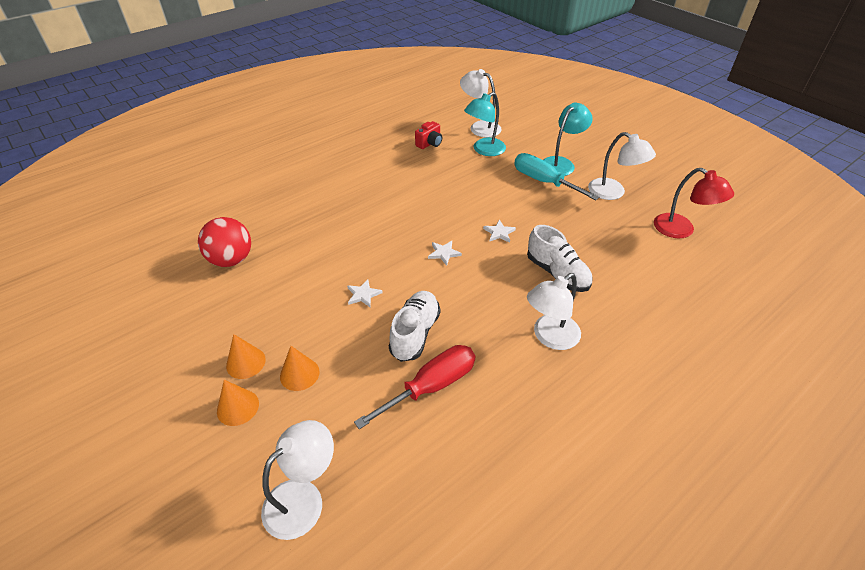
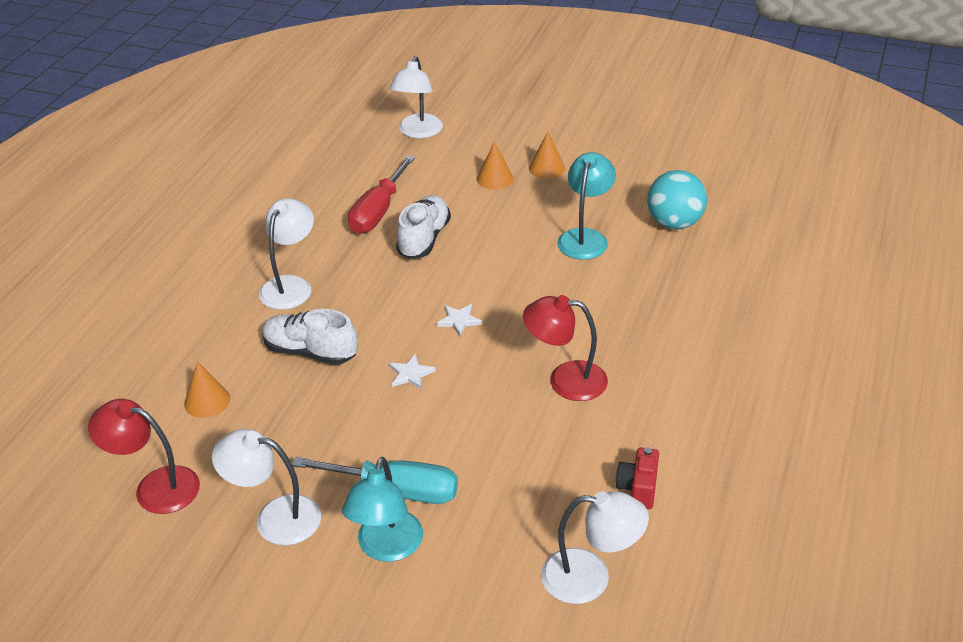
camera: 150 degrees right, 5 degrees down
red ball [198,217,251,267] -> turquoise ball [647,170,707,229]
orange cone [217,380,259,426] -> orange cone moved to [184,361,230,418]
white star [347,279,383,307] -> none
white shoe [389,291,440,362] -> white shoe turned 150 degrees counterclockwise [396,195,451,259]
turquoise lamp [464,92,506,156] -> turquoise lamp moved to [557,152,616,260]
none -> red lamp [523,295,608,401]

